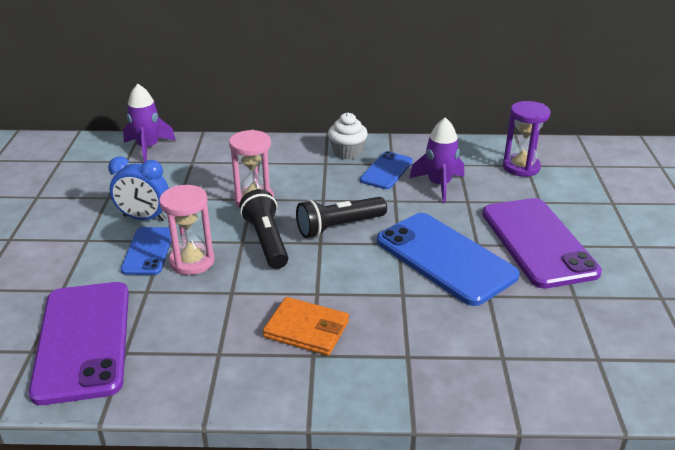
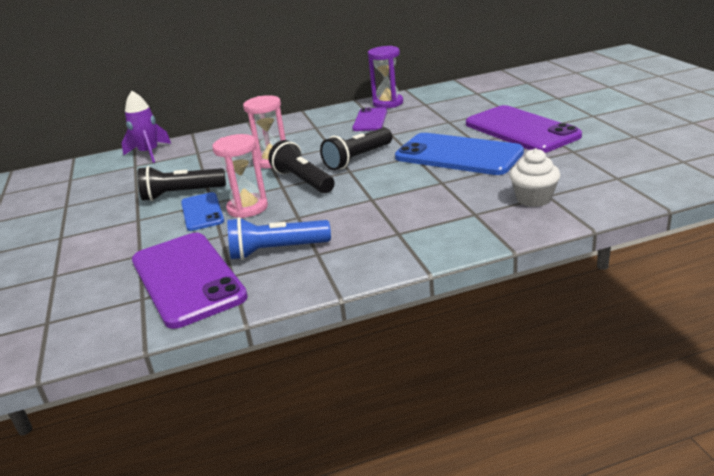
camera: 15 degrees left, 5 degrees down
blue clock [108,156,169,221] -> black flashlight [138,166,226,201]
orange wallet [263,297,349,356] -> none
white cupcake [328,112,368,159] -> white cupcake moved to [510,148,560,207]
blue phone [360,151,413,189] -> purple phone [352,107,387,131]
purple rocket [410,117,464,203] -> none
purple hourglass [503,101,550,177] -> purple hourglass moved to [368,46,403,108]
none -> blue flashlight [227,217,331,260]

